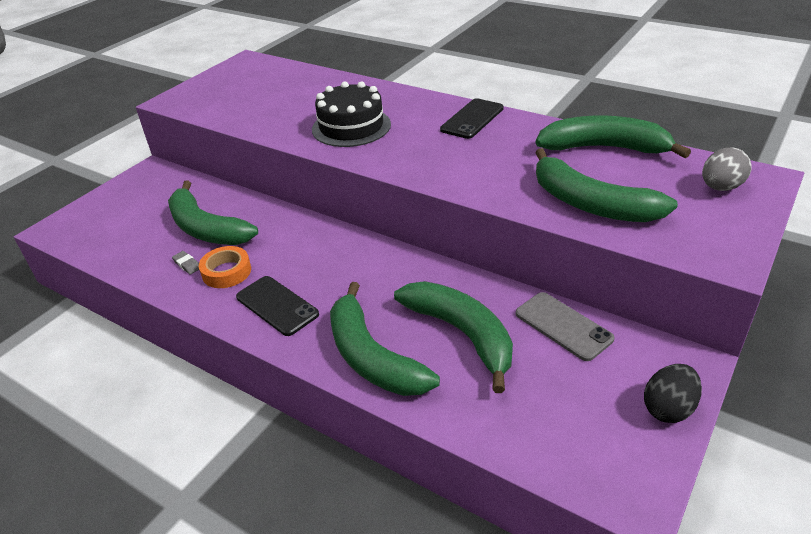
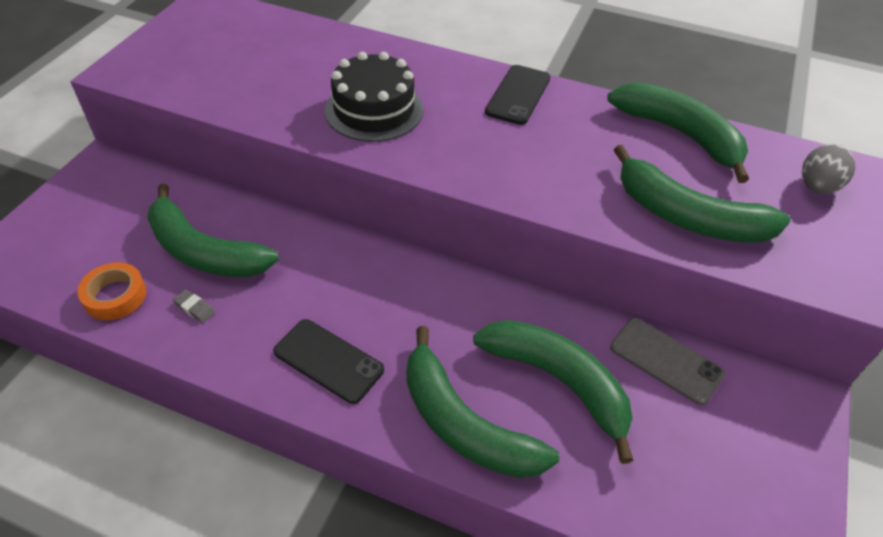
camera: 15 degrees left, 10 degrees up
orange tape [199,246,251,288] -> orange tape moved to [77,262,147,320]
green banana [535,115,691,158] -> green banana turned 45 degrees clockwise [607,82,749,183]
black egg [644,364,702,423] -> none

